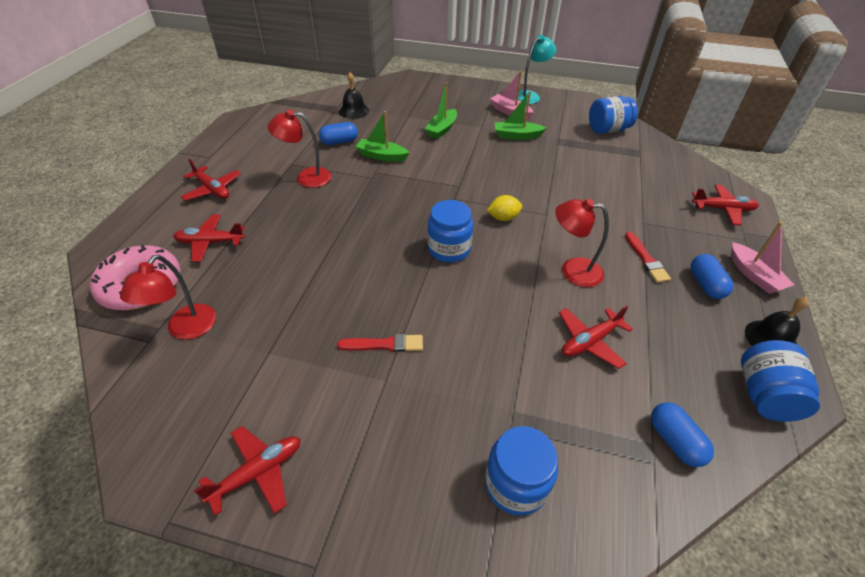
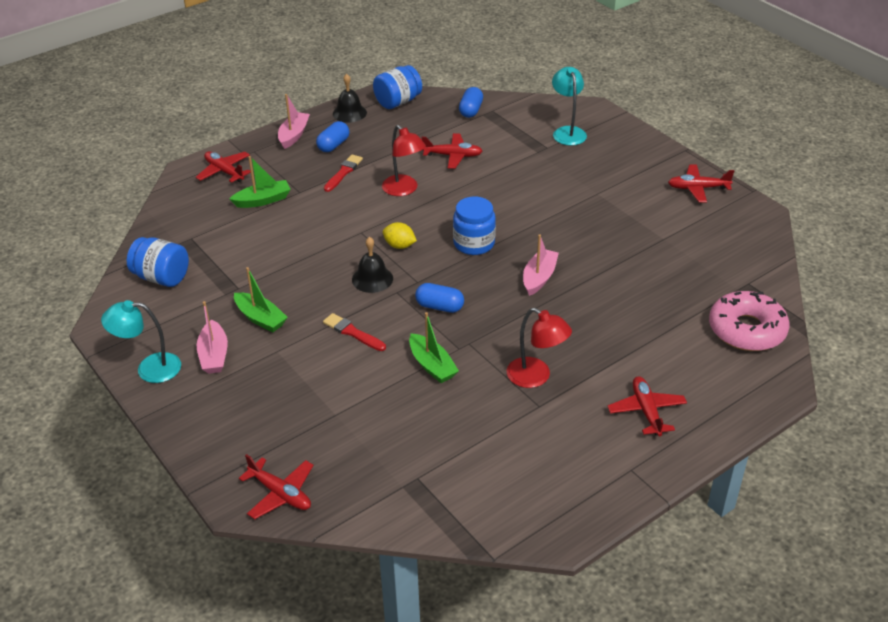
camera: 140 degrees left, 5 degrees down
red lamp [120,255,216,340] -> none
red plane [173,214,245,262] -> red plane moved to [239,454,314,519]
blue capsule [319,122,358,145] -> blue capsule moved to [415,283,464,313]
red brush [337,334,423,352] -> red brush moved to [323,313,386,351]
black bell [339,72,369,119] -> black bell moved to [352,237,393,293]
green boat [425,82,457,139] -> green boat moved to [230,156,291,208]
blue jar [485,426,558,516] -> turquoise lamp [552,67,587,146]
none -> pink boat [523,234,559,296]

